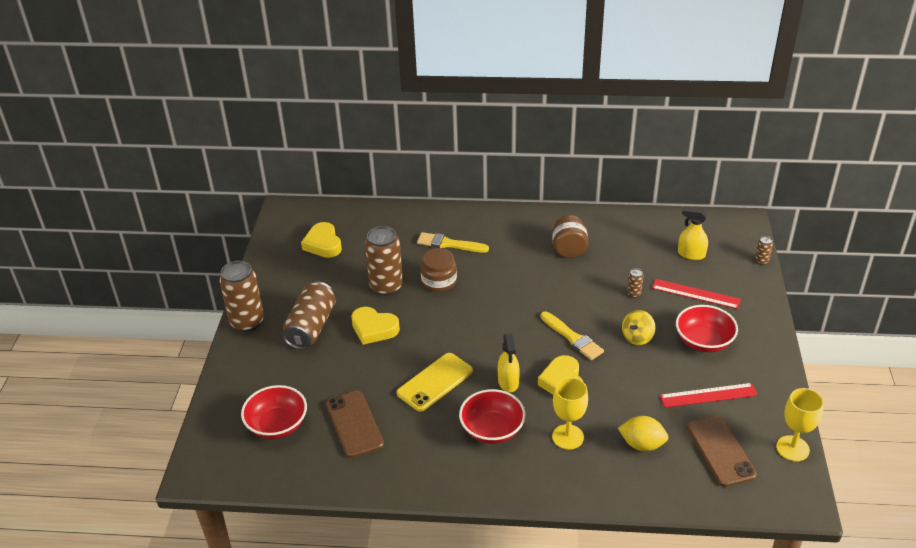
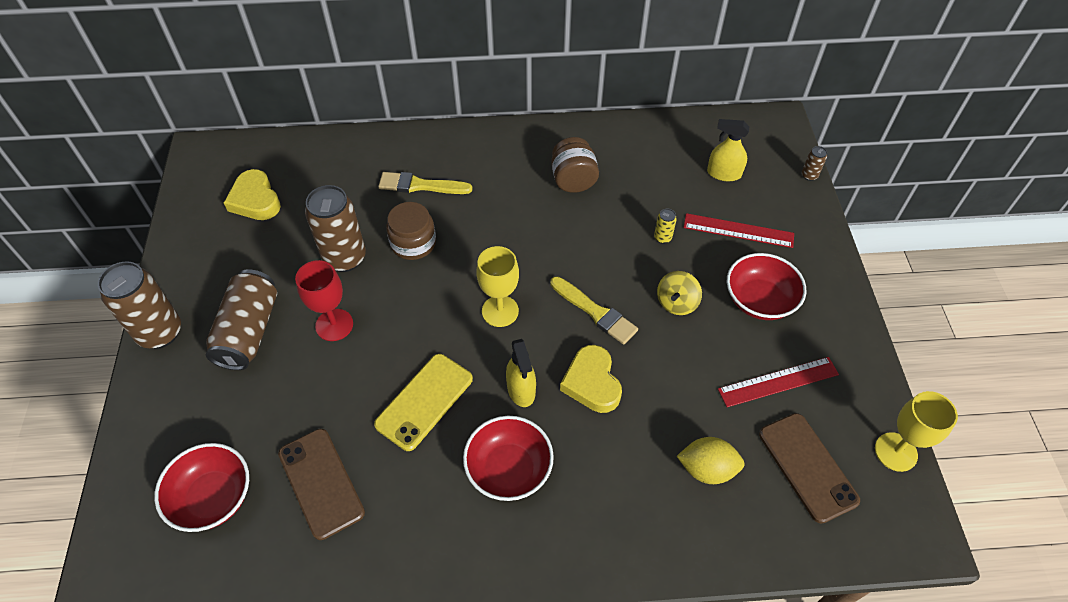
camera: 10 degrees left, 15 degrees up
yellow heart [351,307,400,345] -> red goblet [295,260,353,341]
yellow goblet [552,377,588,450] -> yellow goblet moved to [476,246,519,327]
brown can [627,268,643,298] -> yellow can [654,209,677,244]

